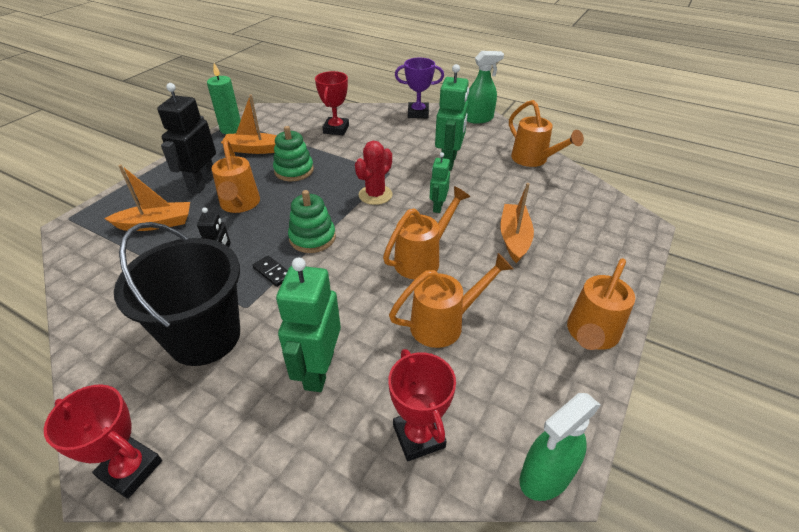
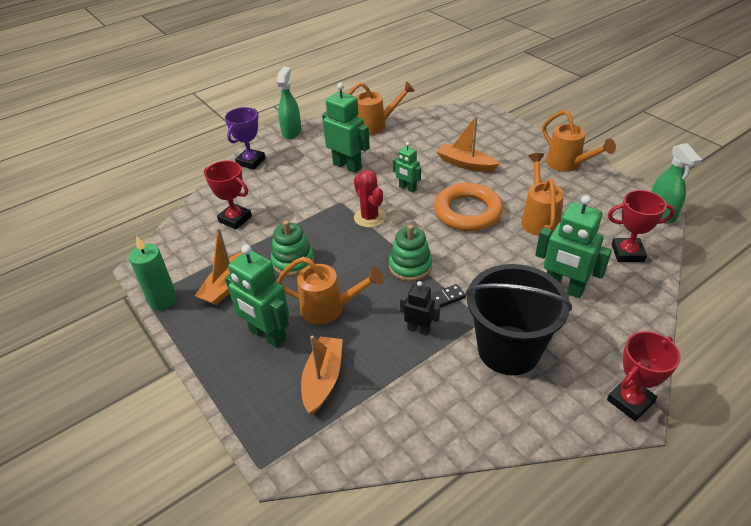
camera: 65 degrees left, 0 degrees up
black robot [157,83,216,193] -> green robot [225,245,289,348]
orange watering can [383,186,470,280] -> orange ring [434,183,503,231]

